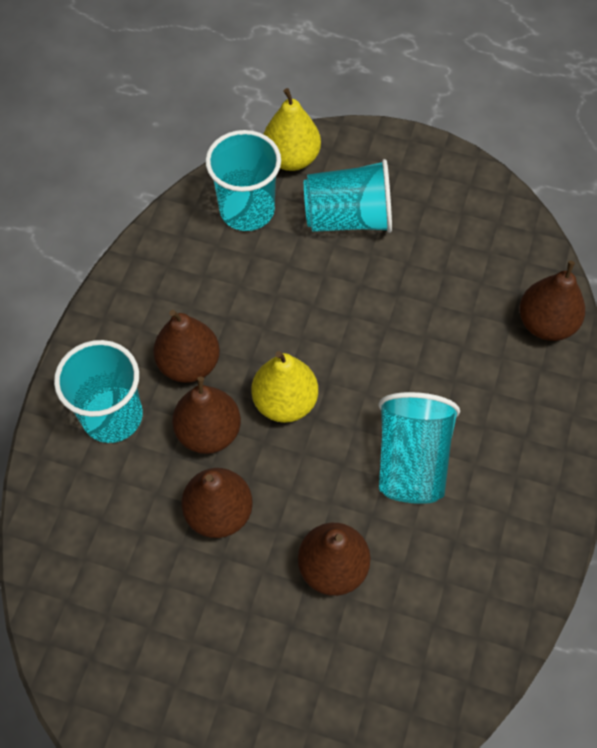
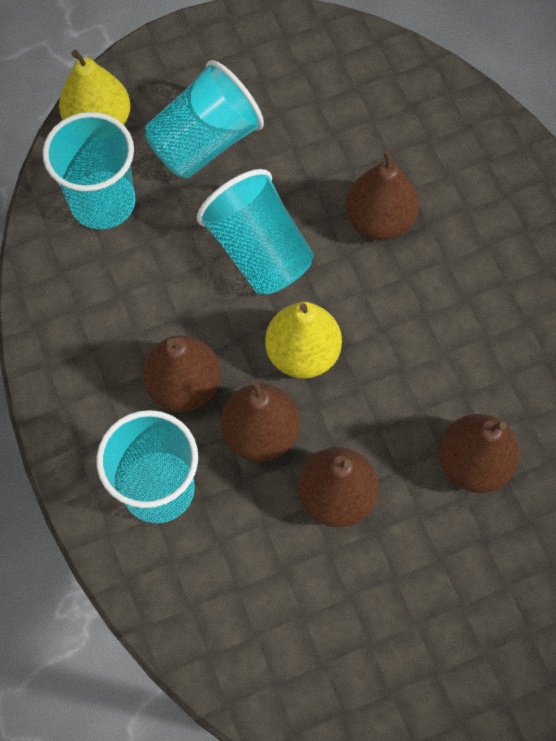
camera: 40 degrees left, 5 degrees up
turquoise cup [379,392,460,504] -> turquoise cup moved to [197,169,314,294]
brown pear [519,261,585,341] -> brown pear moved to [345,150,419,241]

